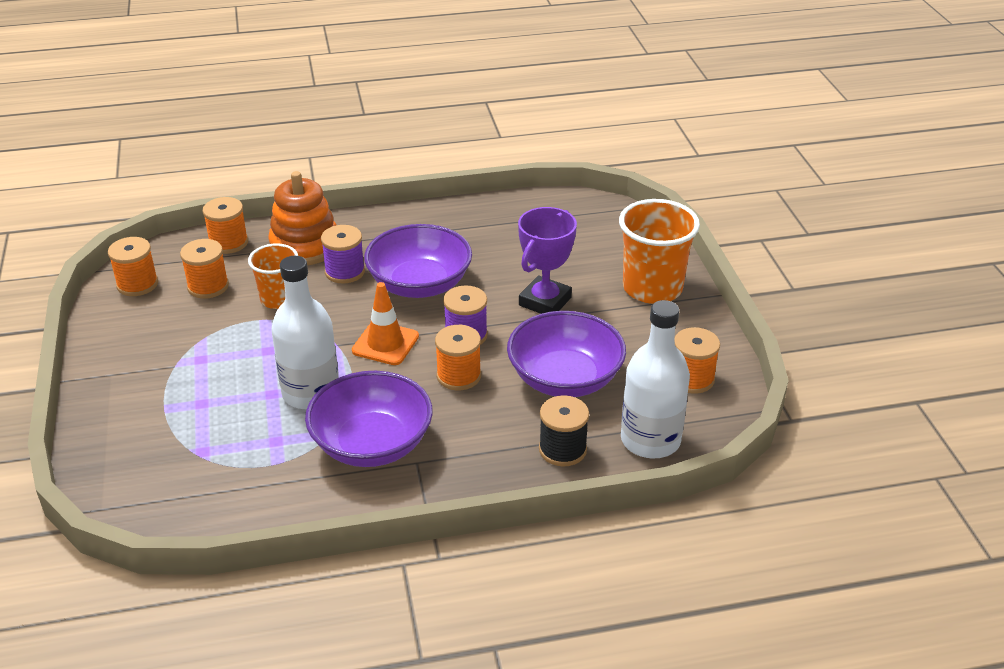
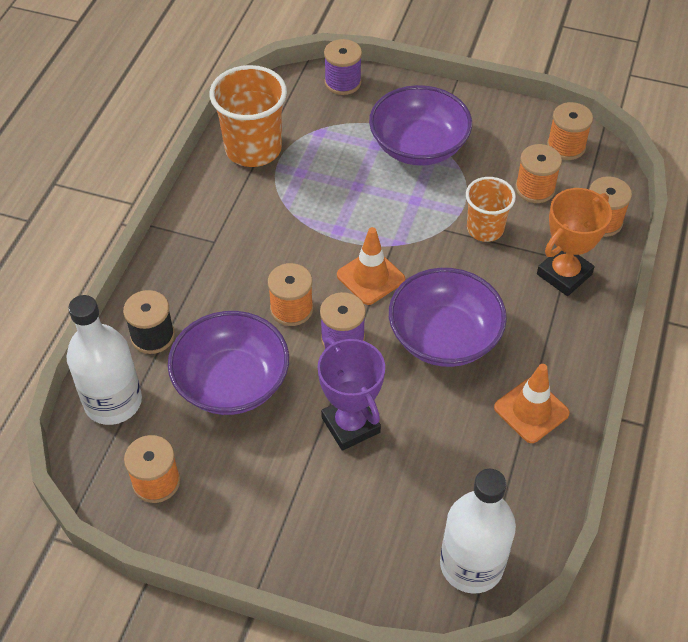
camera: 120 degrees right, 15 degrees up
orange stacking toy [268,171,336,265] -> orange trophy [537,188,612,296]
white bottle [271,256,339,409] -> white bottle moved to [440,469,516,593]
purple bowl [305,371,433,467] -> purple bowl moved to [369,85,472,166]
purple spool [321,225,365,283] -> purple spool moved to [324,39,362,95]
orange cup [619,199,700,304] -> orange cup moved to [209,65,287,167]
none -> orange traffic cone [494,364,570,443]

